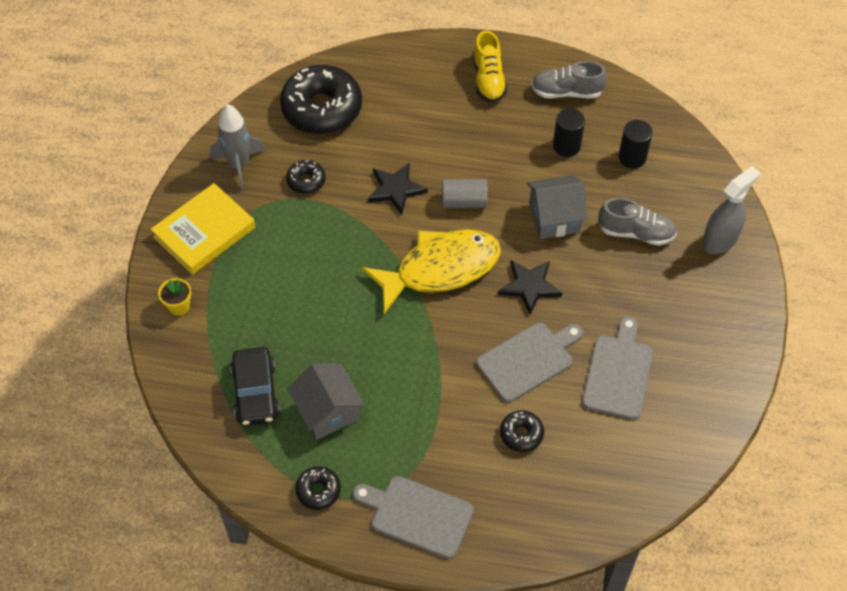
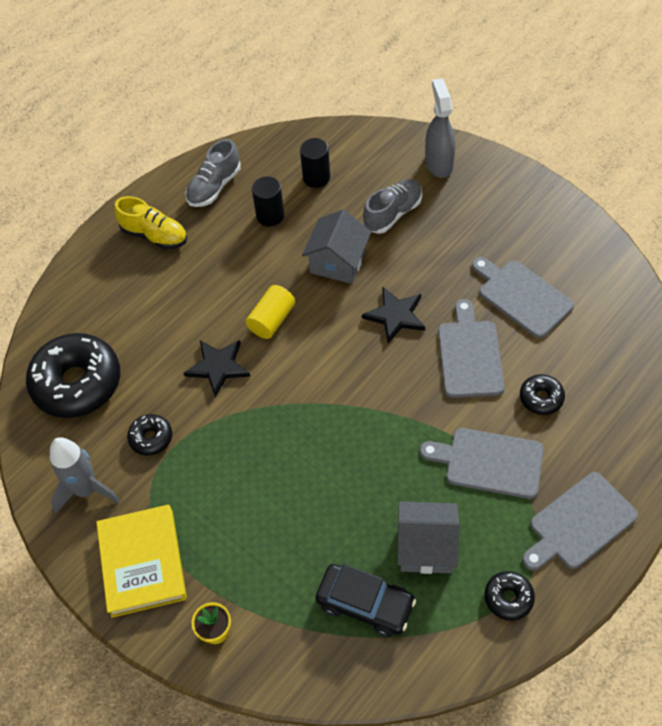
camera: 55 degrees left, 0 degrees up
yellow fish [362,229,501,314] -> none
grey cylinder [442,179,488,208] -> yellow cylinder [246,285,295,339]
none -> grey cutting board [420,428,544,499]

